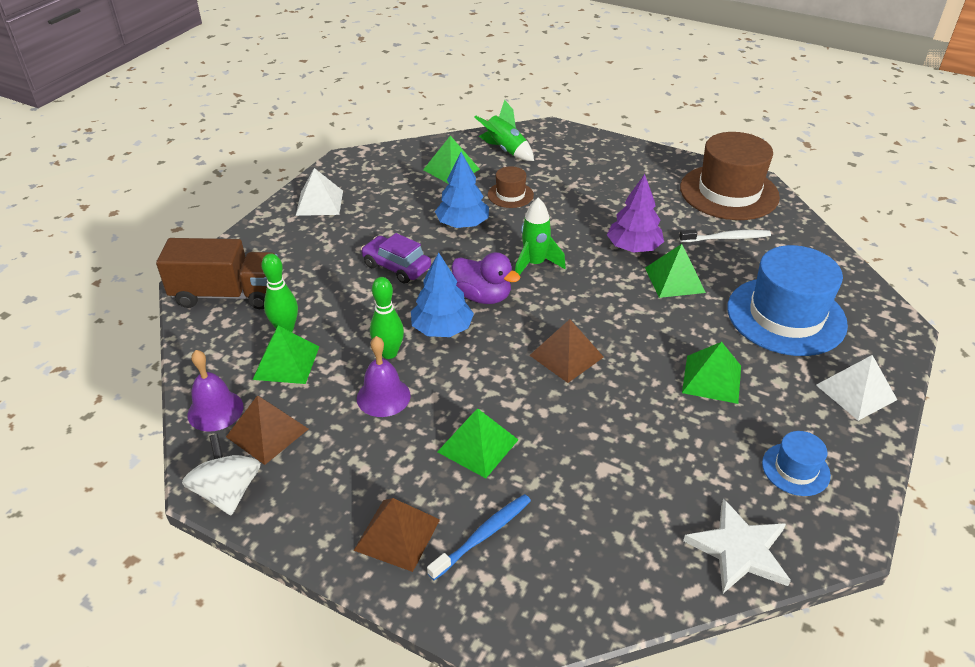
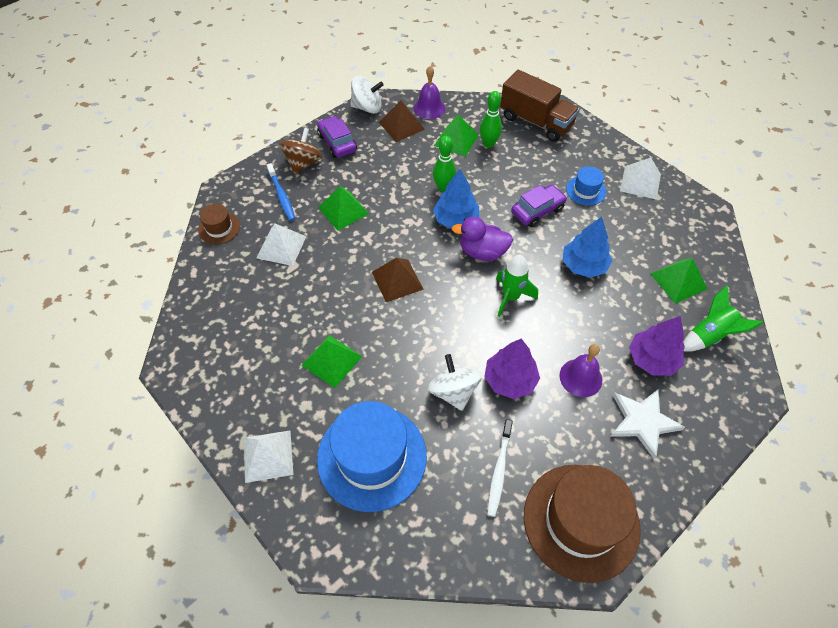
camera: 110 degrees right, 15 degrees up
brown truck [156,238,278,309] -> brown truck turned 75 degrees counterclockwise [500,70,579,142]
brown pyramid [353,498,440,572] -> brown spinning top [280,127,322,174]
purple bell [357,336,411,417] -> purple bell moved to [559,344,602,397]
purple duck [452,252,520,304] -> purple duck turned 45 degrees clockwise [452,216,513,261]
brown hat [488,166,534,208] -> brown hat moved to [198,204,240,245]
green pyramid [645,244,706,298] -> white spinning top [428,354,482,411]
white star [683,498,791,593] -> white star moved to [610,389,685,459]
blue hat [762,431,831,496] -> blue hat moved to [566,167,606,206]
none -> white pyramid [257,224,306,266]
none -> purple car [317,116,357,158]
none -> purple tree [629,316,685,376]

